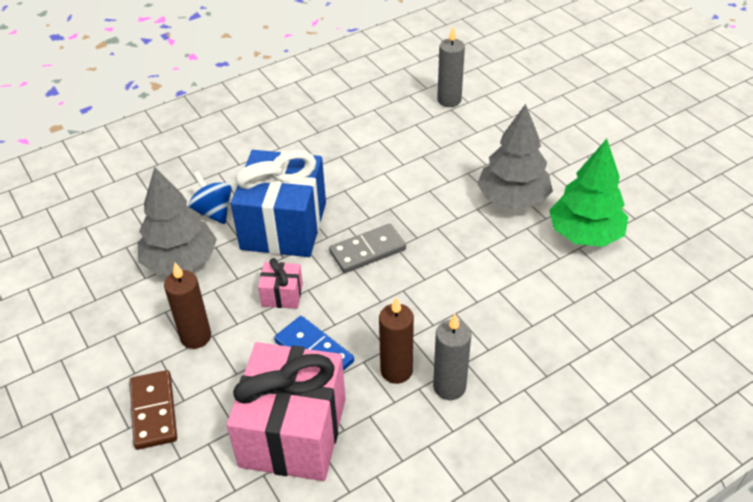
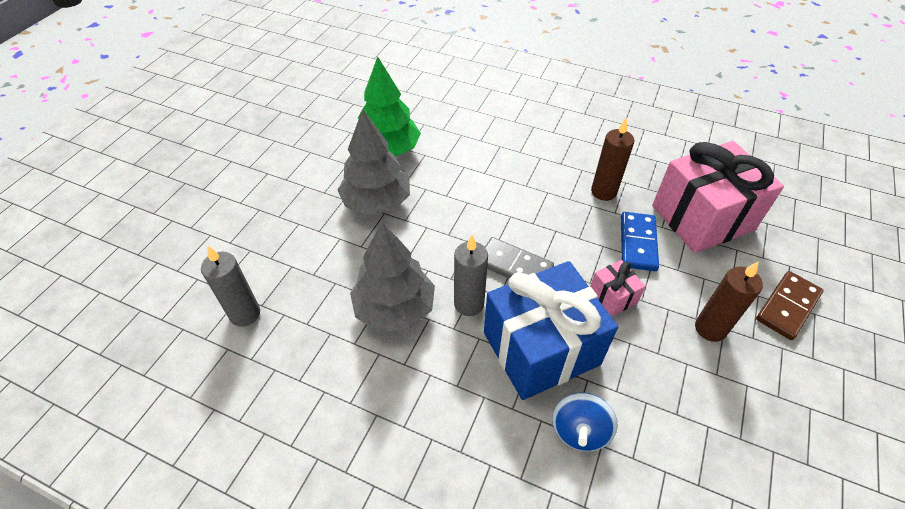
camera: 125 degrees left, 5 degrees up
grey tree [138,167,217,275] -> grey tree moved to [350,221,435,332]
grey candle [433,314,471,400] -> grey candle moved to [454,235,488,316]

